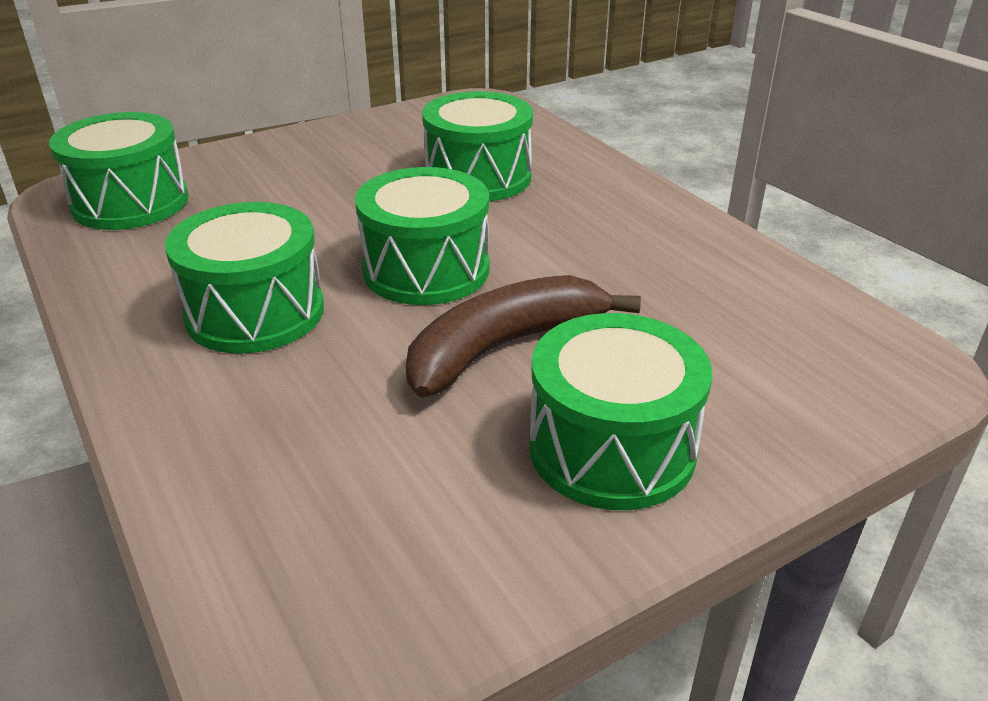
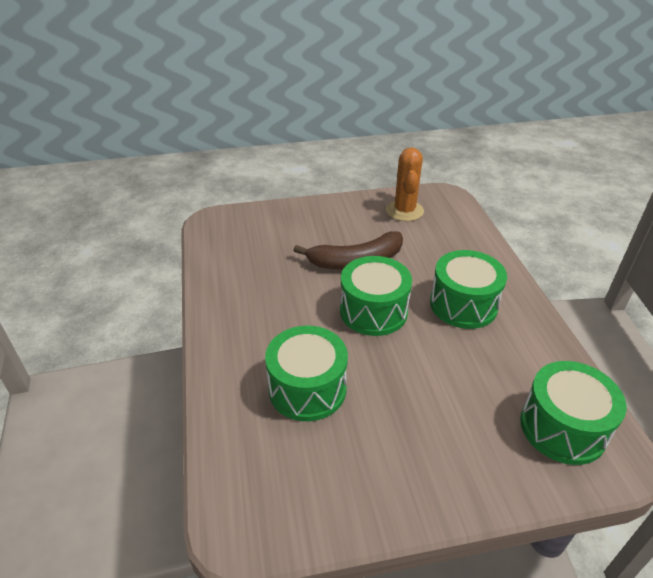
camera: 160 degrees left, 5 degrees up
green drum [529,313,712,510] -> none
none -> orange cactus [386,147,424,221]

